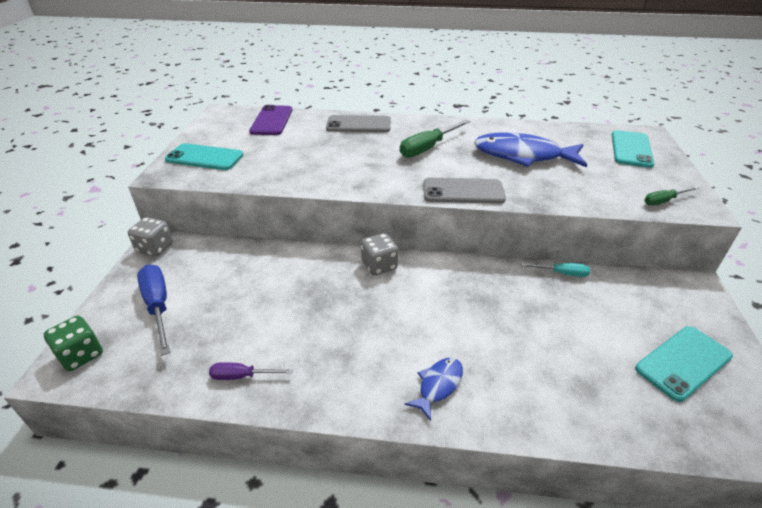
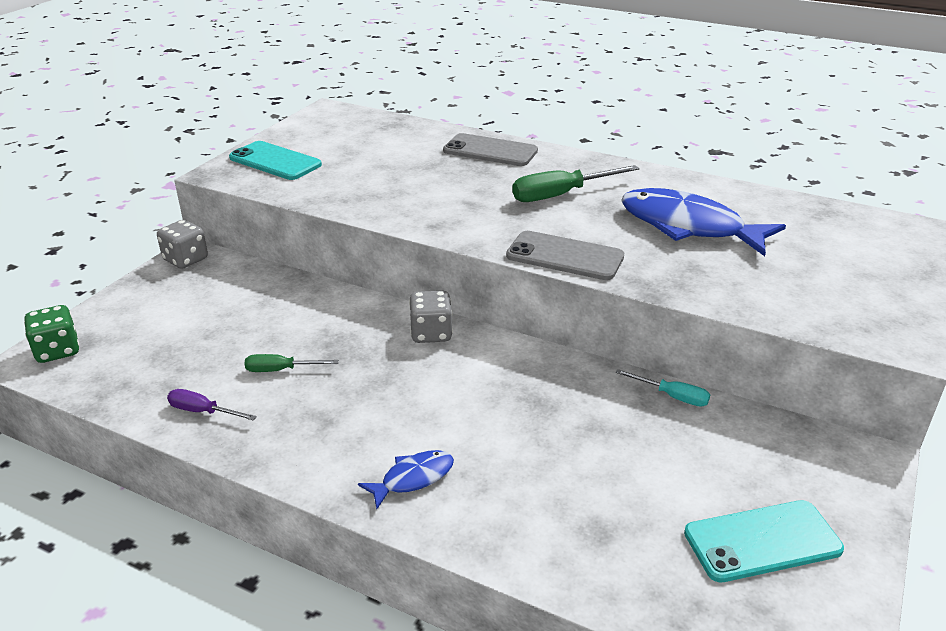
camera: 20 degrees right, 5 degrees down
blue screwdriver [137,265,170,356] -> none
purple phone [249,105,292,135] -> none
turquoise phone [612,130,655,168] -> none
green screwdriver [644,186,699,205] -> green screwdriver moved to [245,354,339,372]

